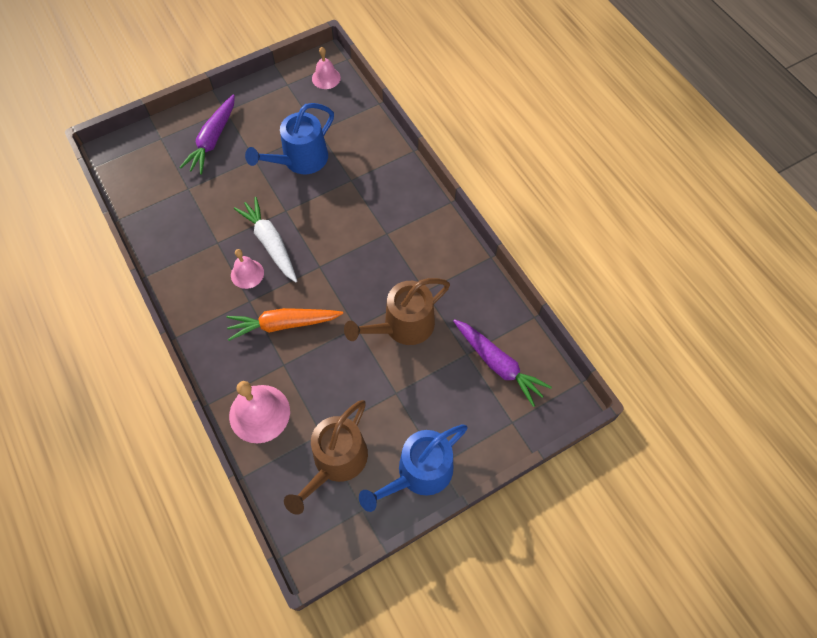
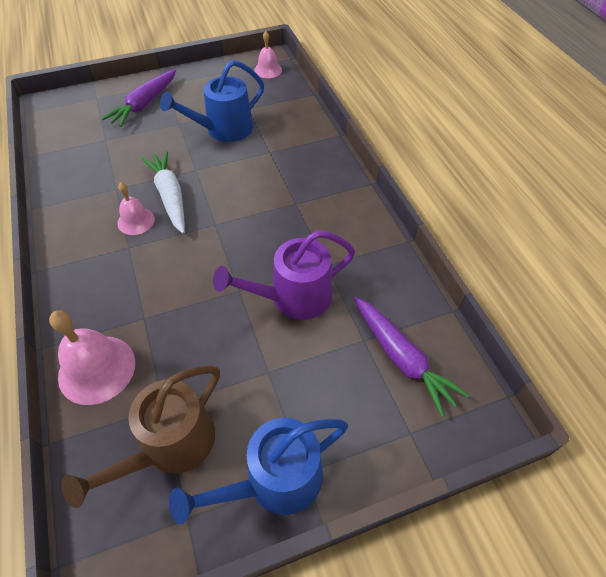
camera: 10 degrees right, 10 degrees down
orange carrot [227,308,343,341] -> none
brown watering can [344,278,450,345] -> purple watering can [213,230,355,320]

